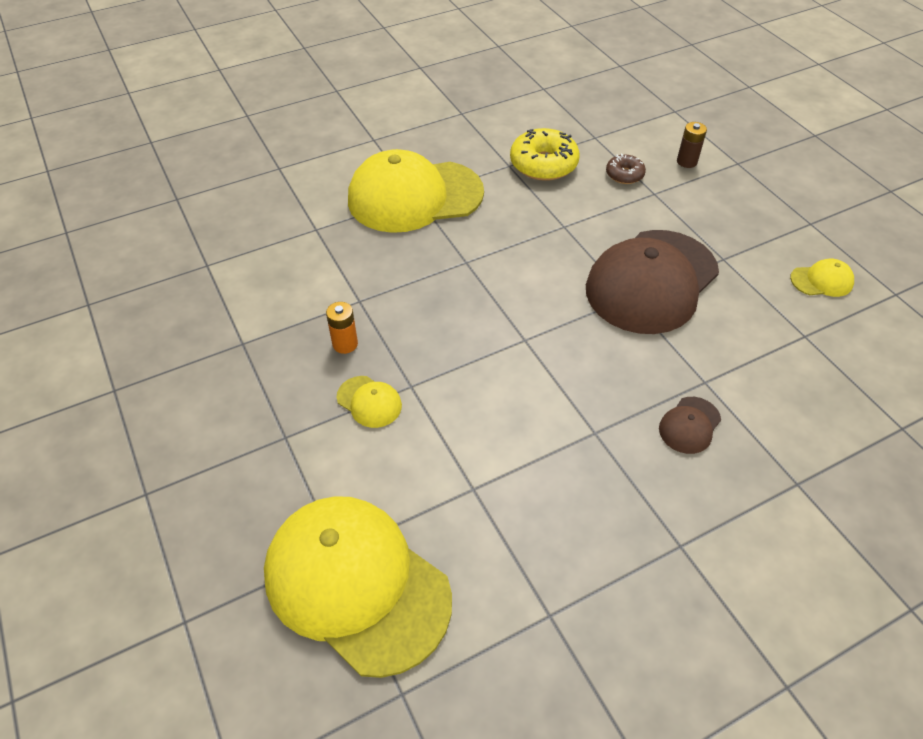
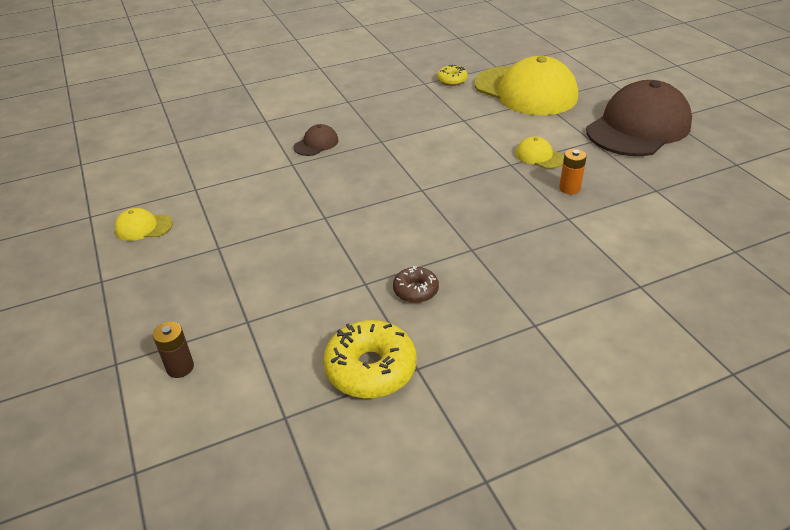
camera: 175 degrees left, 10 degrees down
yellow cap [348,149,484,233] -> none
brown cap [586,230,719,334] -> brown cap moved to [586,80,692,156]
brown donut [606,154,646,184] -> brown donut moved to [393,266,439,303]
none -> yellow donut [437,64,468,86]

